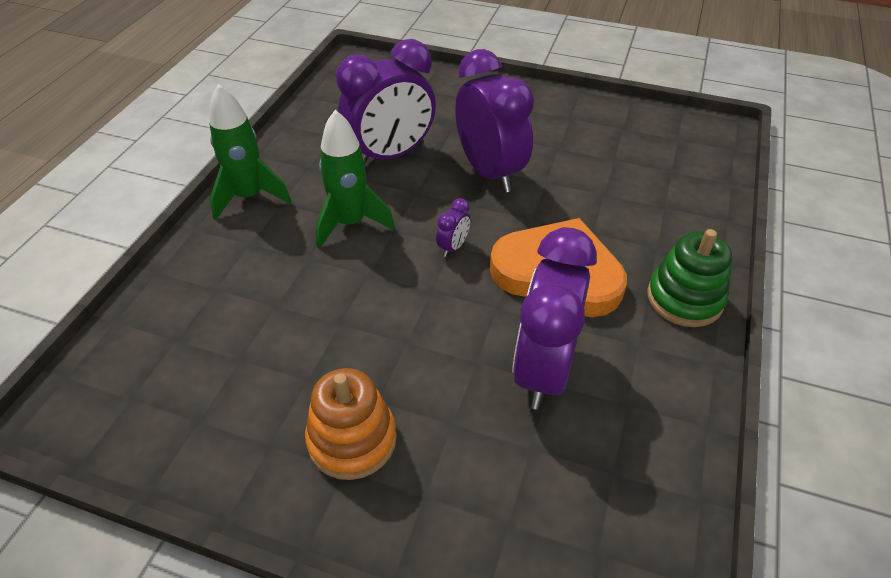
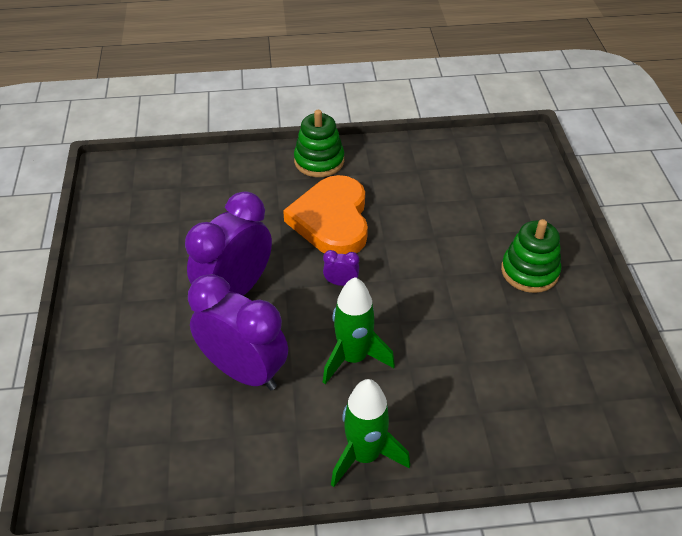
camera: 115 degrees left, 0 degrees up
orange stacking toy [305,368,397,480] -> green stacking toy [501,219,561,293]
purple clock [512,227,597,410] -> none

